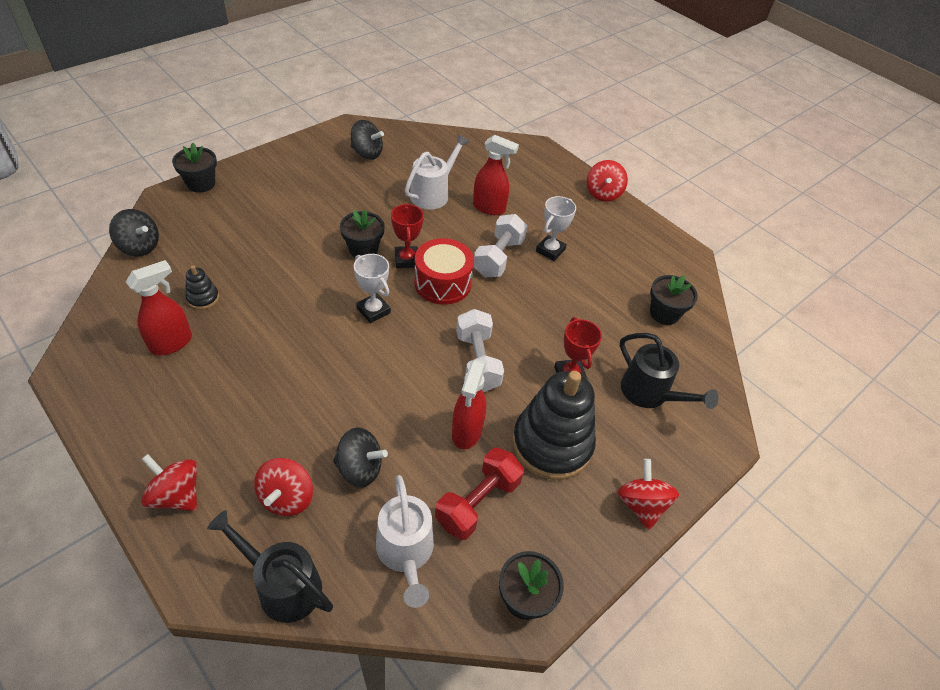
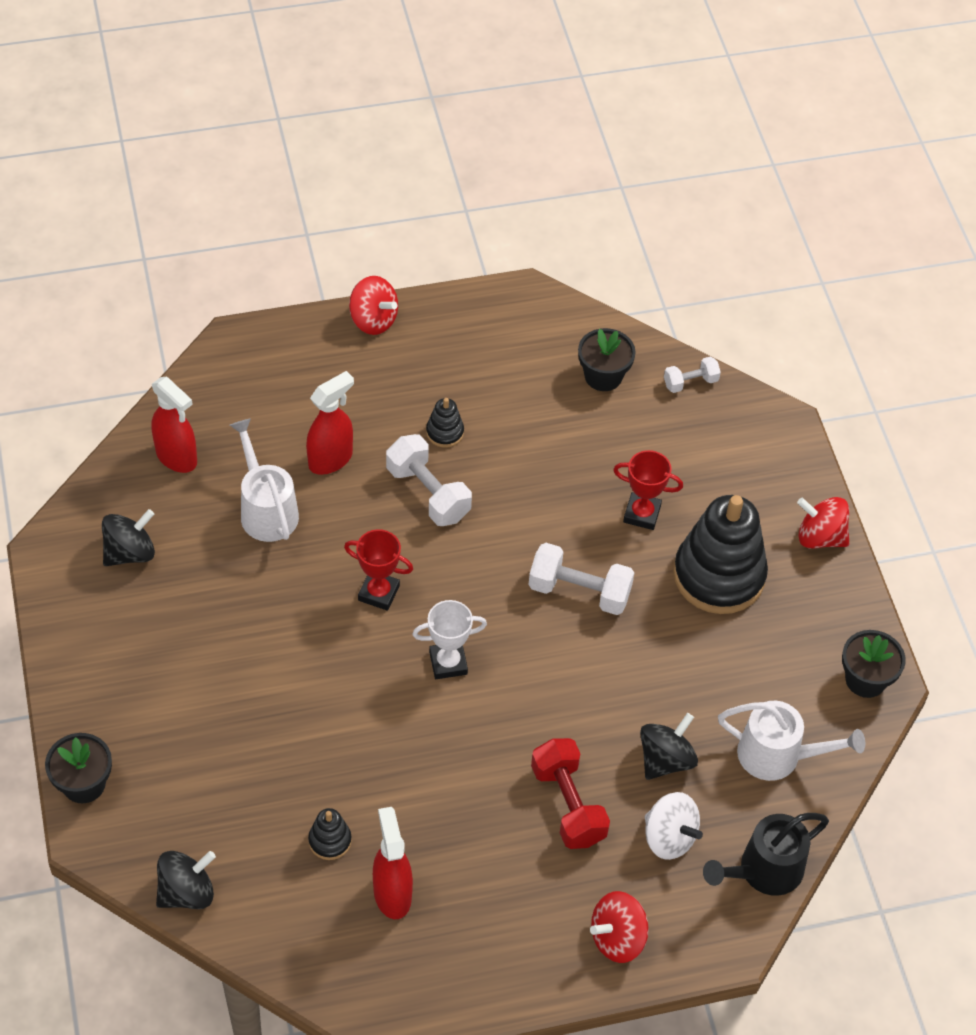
camera: 60 degrees left, 5 degrees up
red spinning top [254,458,313,516] -> white spinning top [645,792,703,860]
black flower pot [340,209,385,257] -> none
red drum [414,238,474,305] -> none
red dumbbell [435,448,524,540] -> red dumbbell moved to [531,738,610,849]
red spray bottle [452,360,486,450] -> red spray bottle moved to [151,377,197,473]
white trophy [536,196,576,261] -> black stacking toy [426,398,464,448]
black watering can [620,333,718,409] -> none
none -> white dumbbell [664,356,721,393]

